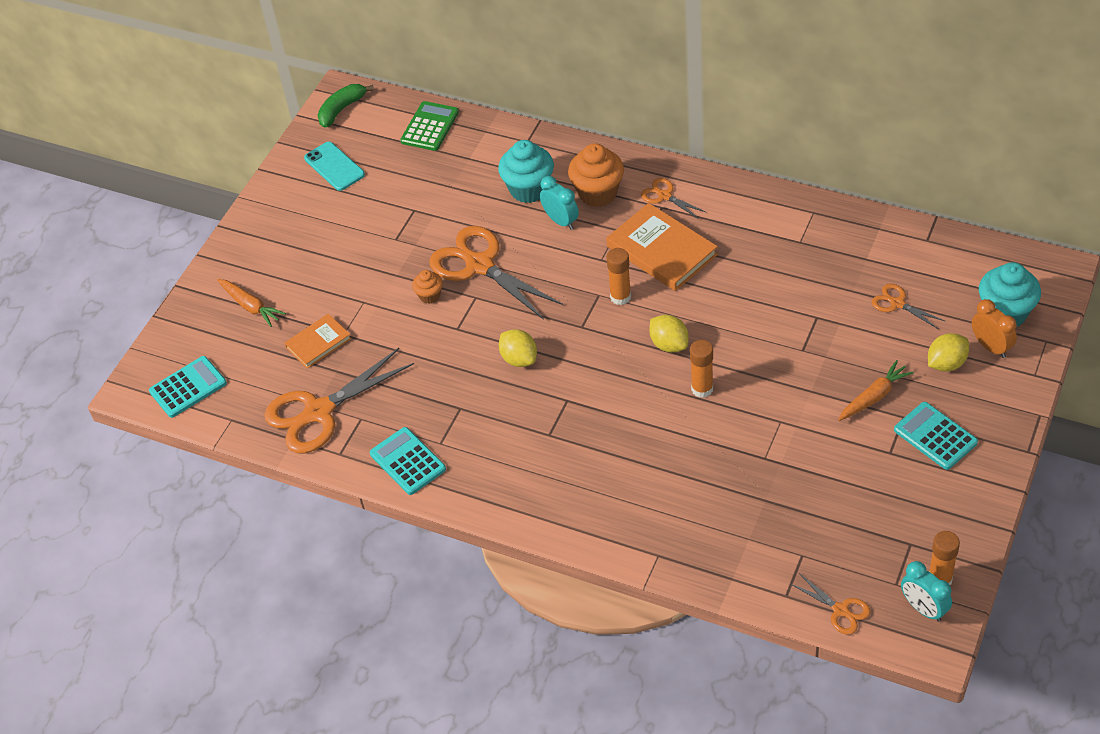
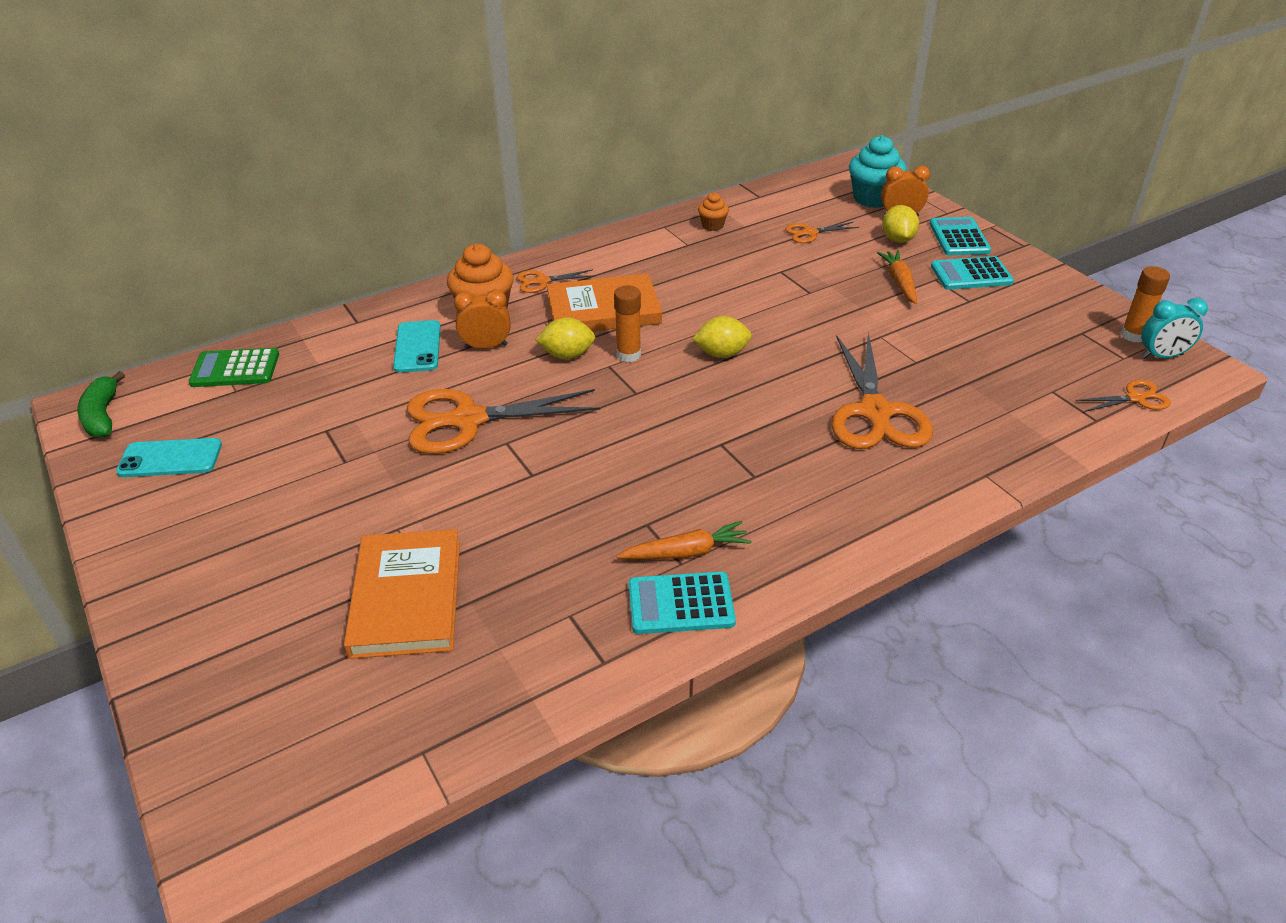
camera: 60 degrees left, 10 degrees down
turquoise calculator [149,356,227,418] -> turquoise calculator moved to [929,217,991,255]
orange carrot [217,279,286,327] -> orange carrot moved to [617,521,751,559]
orange scissors [264,348,414,453] -> orange scissors moved to [832,333,933,449]
orange book [284,314,351,369] -> orange book [344,529,460,659], size x1.72
green calculator [400,101,459,151] -> green calculator turned 60 degrees counterclockwise [189,348,279,387]
orange cupcake [412,270,443,304] -> orange cupcake moved to [698,192,729,231]
turquoise cupcake [498,140,554,203] -> turquoise phone [393,320,441,373]
yellow lemon [499,329,537,367] -> yellow lemon moved to [535,317,595,359]
turquoise clock [540,176,579,230] -> orange clock [454,290,510,349]
orange glue stick [690,340,713,398] -> none

